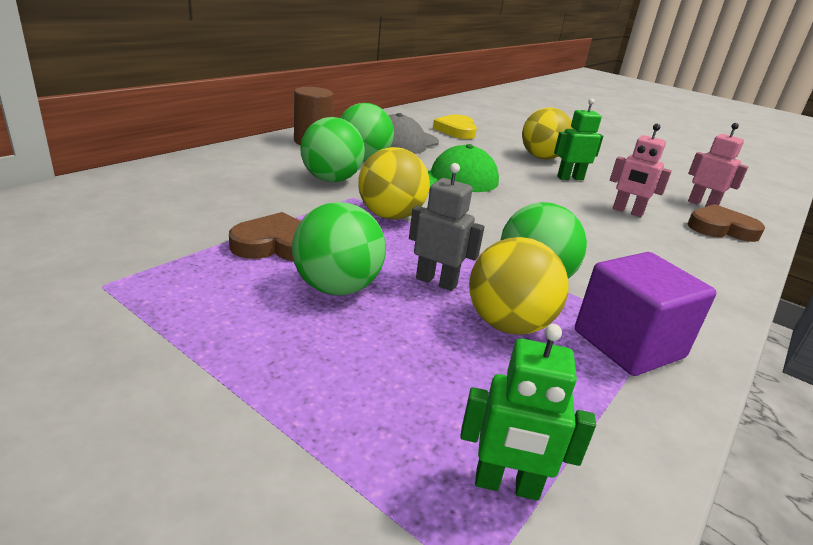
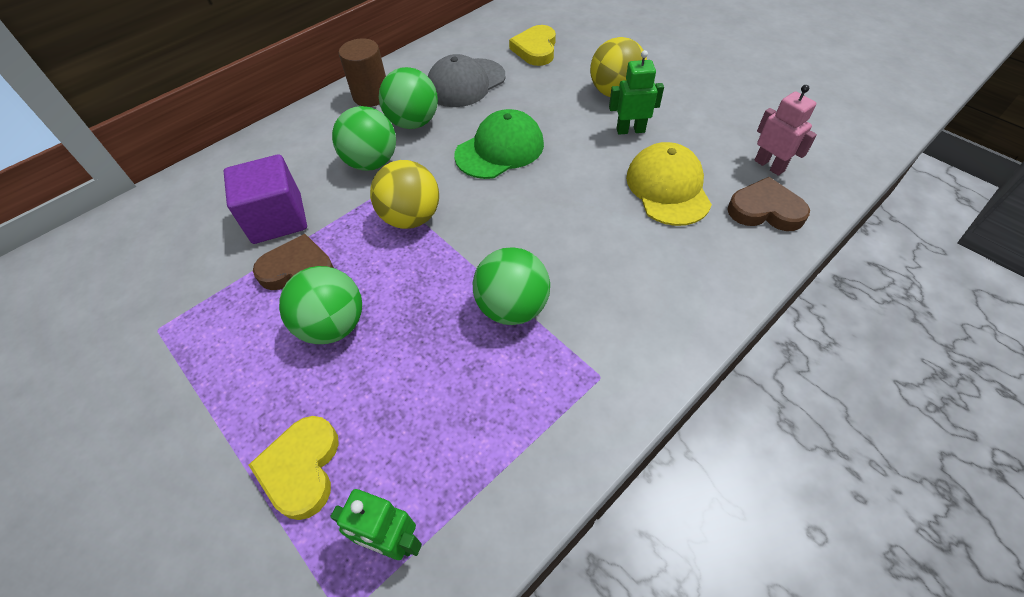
camera: 15 degrees right, 25 degrees up
grey robot [409,163,485,291] -> none
yellow ball [469,237,569,335] -> none
purple cube [575,252,716,376] -> purple cube moved to [224,154,307,244]
pink robot [610,124,672,217] -> yellow cap [626,142,712,226]
none -> yellow heart [249,416,339,520]

